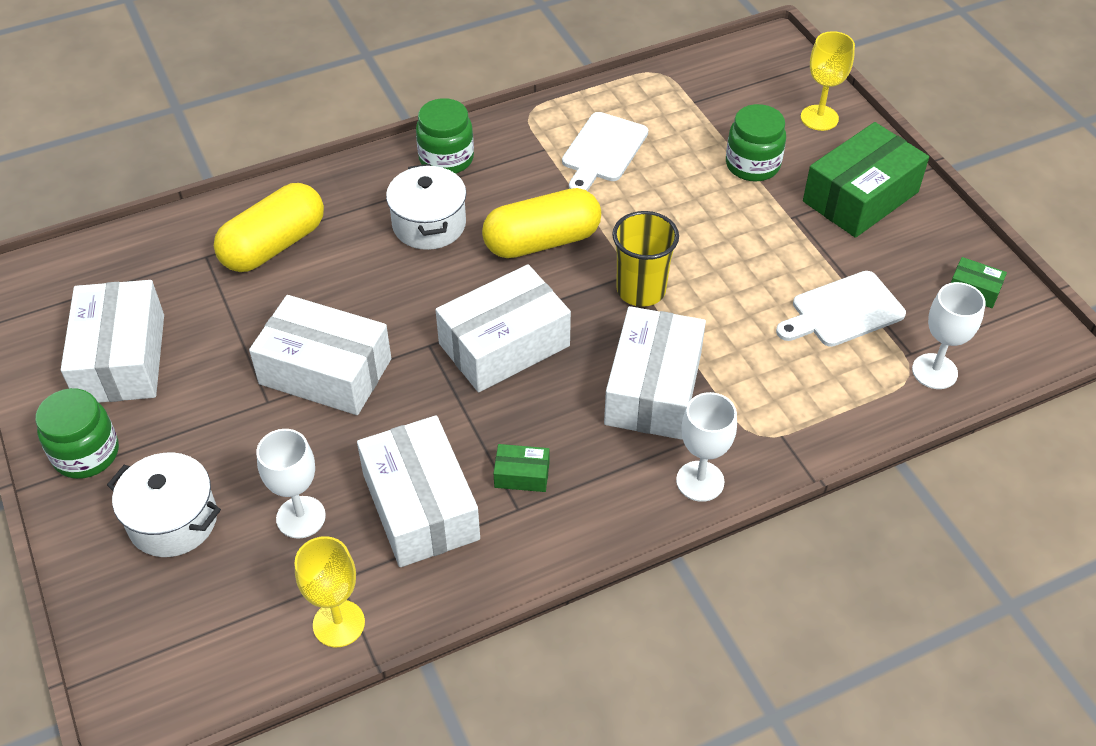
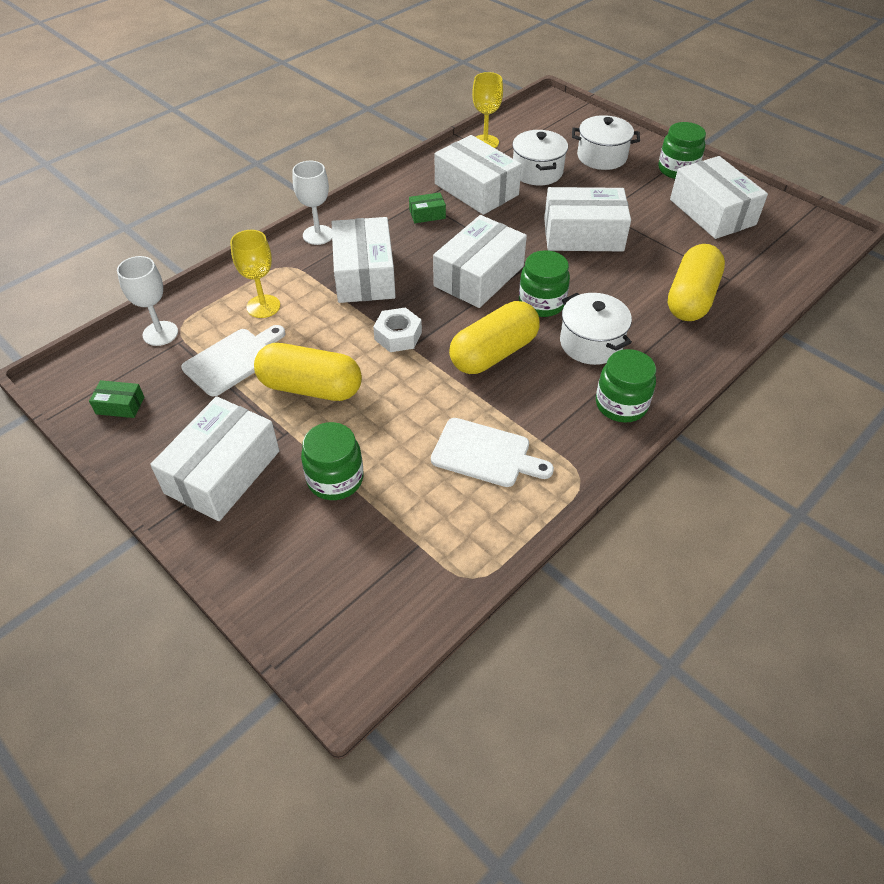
camera: 160 degrees right, 0 degrees up
white goblet [256,429,326,539] -> white pot [512,130,568,186]
white cutting board [562,112,648,191] -> white cutting board turned 105 degrees clockwise [431,418,554,487]
yellow cup [612,211,679,307] -> white nut [373,307,422,352]
yellow goblet [801,31,855,131] -> yellow goblet moved to [230,230,280,318]
green box [803,122,929,238] -> white box [150,396,279,521]
none -> yellow capsule [254,343,362,401]
none -> green jar [519,250,570,317]

